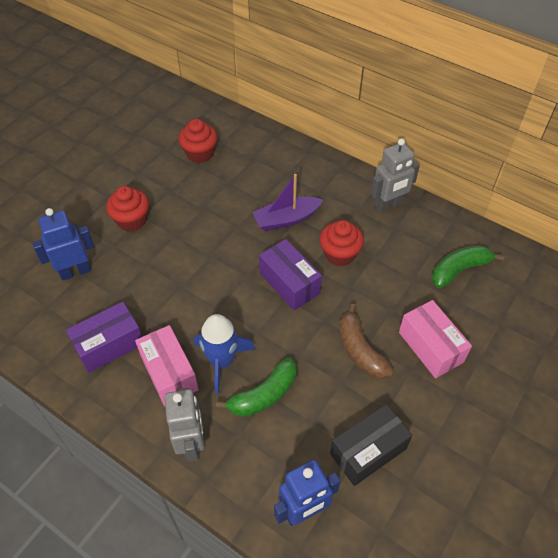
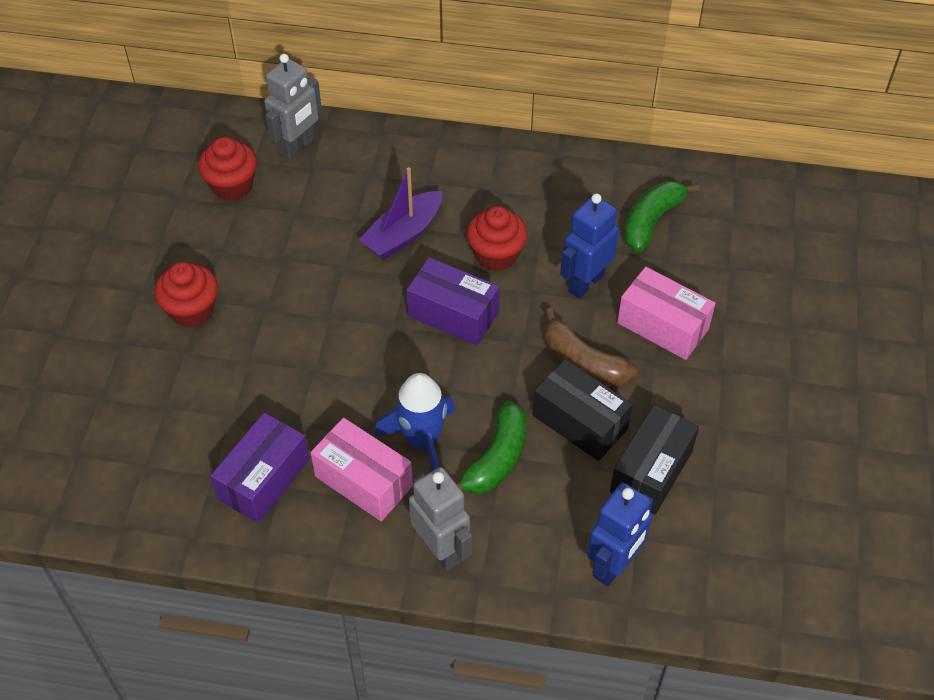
camera: 25 degrees left, 0 degrees up
blue robot [32,208,94,280] -> blue robot moved to [560,194,619,298]
grey robot [371,138,420,213] -> grey robot moved to [264,54,321,160]
none -> black box [533,359,633,461]

